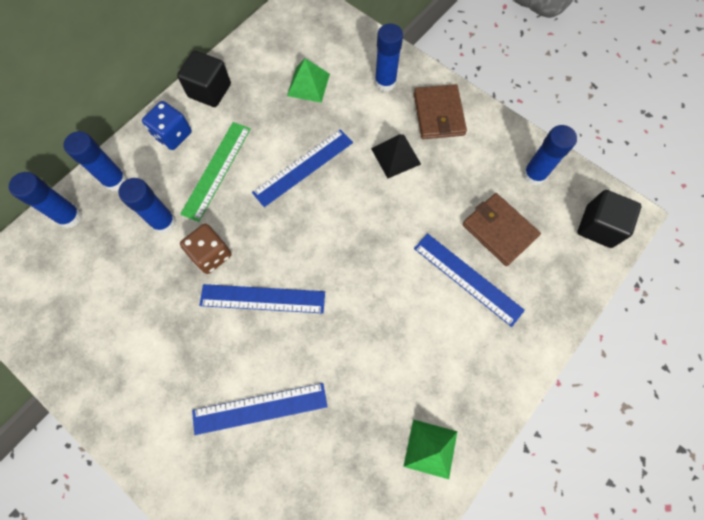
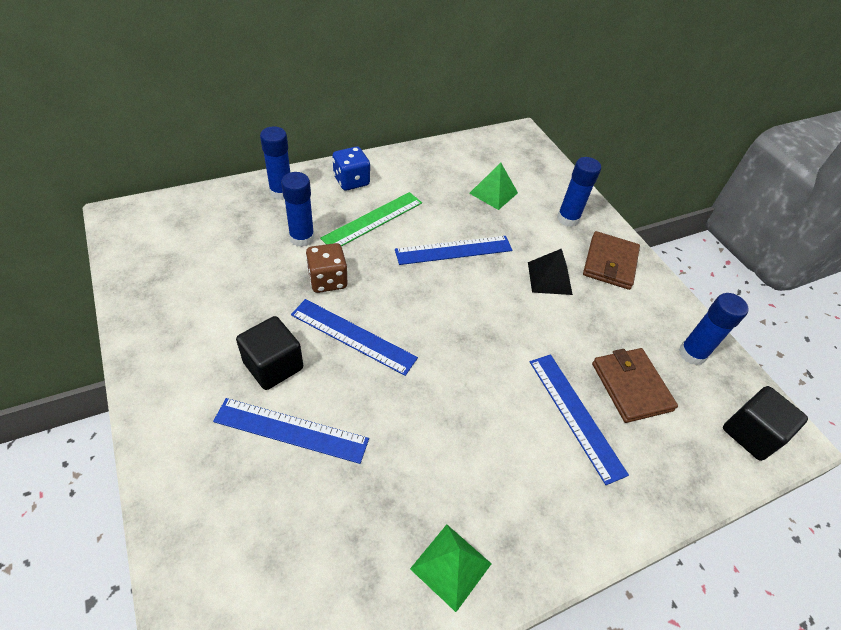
camera: 20 degrees right, 20 degrees down
blue glue stick [9,172,82,228] -> none
black cube [177,51,231,107] -> black cube moved to [236,316,303,390]

